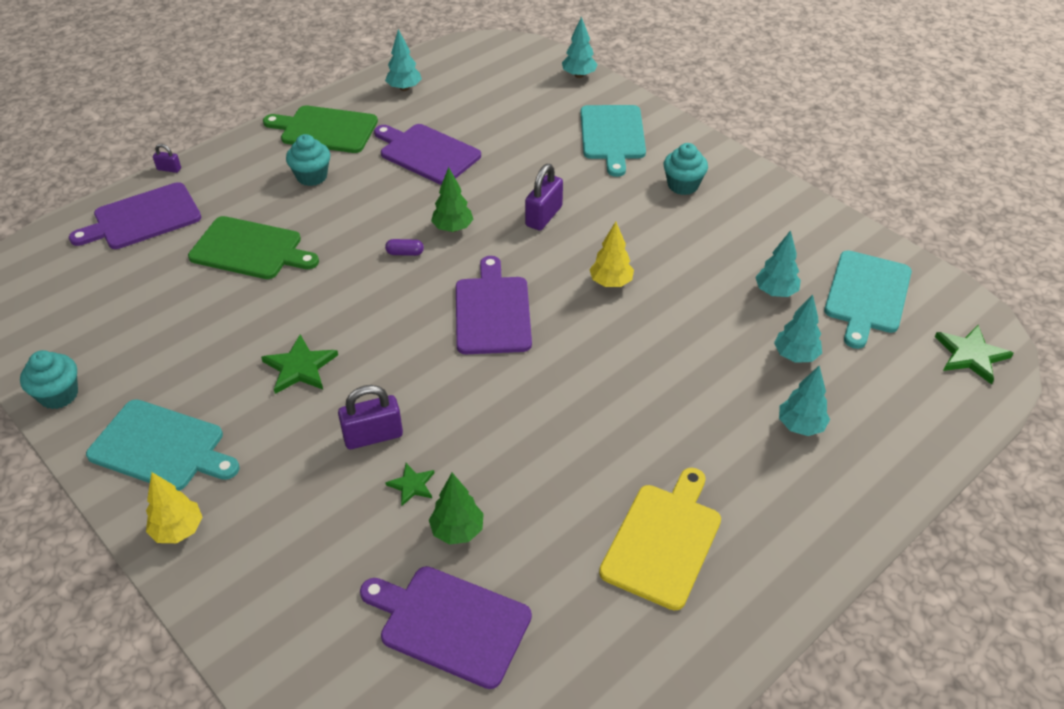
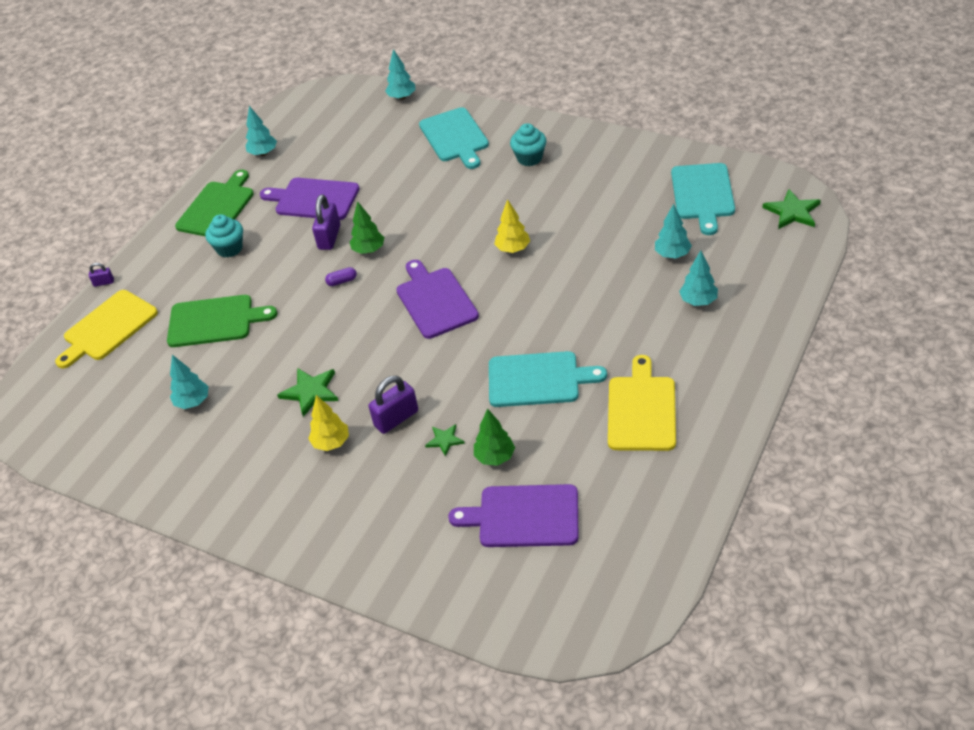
camera: 15 degrees left, 0 degrees up
turquoise cupcake [20,350,78,409] -> none
purple cutting board [69,182,201,249] -> yellow cutting board [55,290,158,368]
turquoise cutting board [86,399,239,491] -> turquoise cutting board moved to [489,351,607,407]
yellow tree [146,472,202,543] -> yellow tree moved to [308,395,349,451]
green cutting board [263,105,378,153] -> green cutting board turned 120 degrees clockwise [175,170,254,236]
purple padlock [525,164,563,230] -> purple padlock moved to [312,195,340,250]
turquoise tree [755,230,801,297] -> turquoise tree moved to [170,355,208,409]

